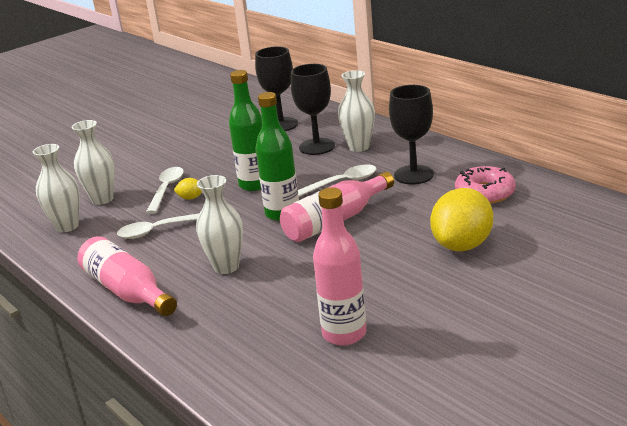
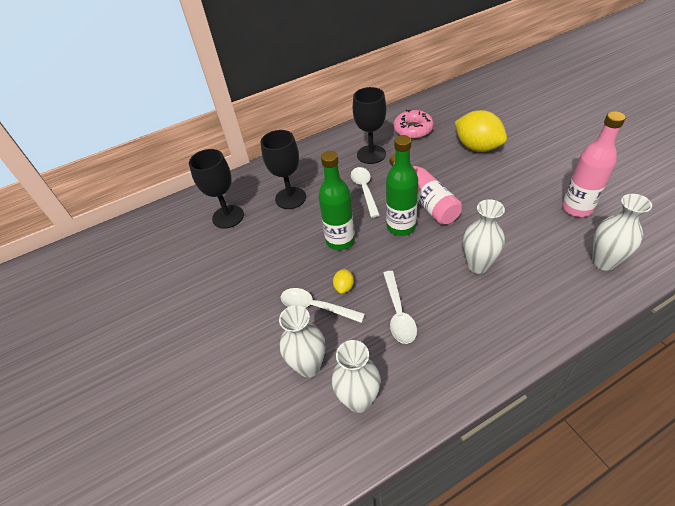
camera: 75 degrees left, 20 degrees up
pink bottle [77,236,177,316] -> none
white vase [338,70,375,152] -> white vase moved to [592,194,652,271]

